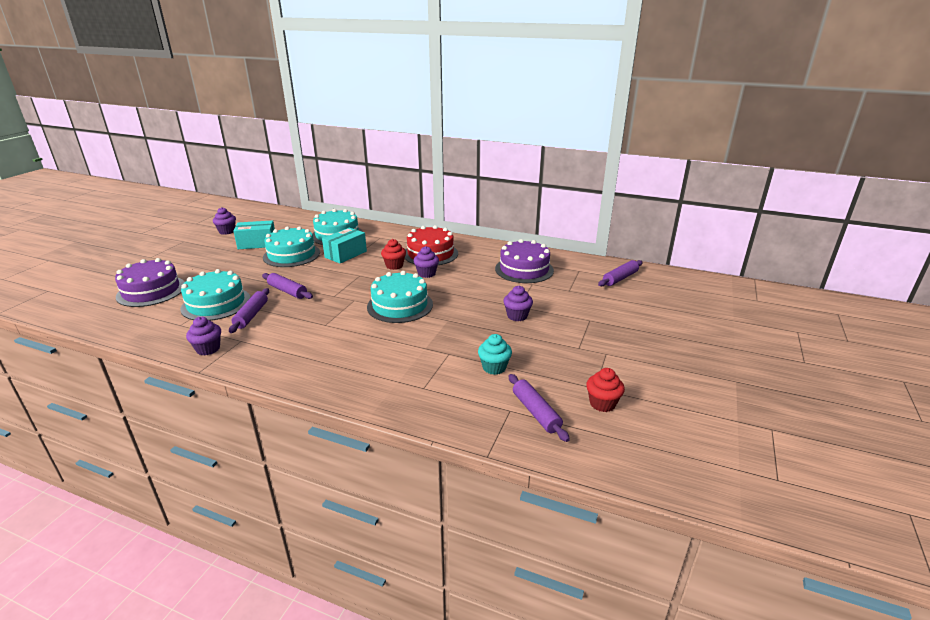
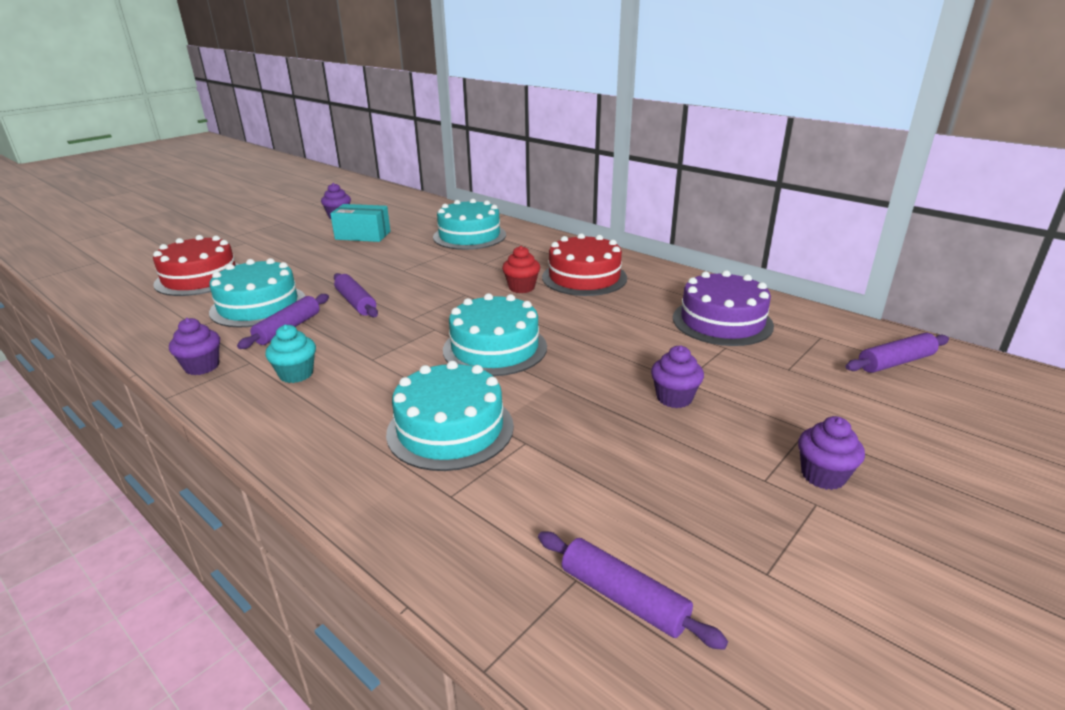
camera: 20 degrees right, 0 degrees up
purple cake [115,258,185,307] -> red cake [153,235,239,296]
turquoise cake [263,226,320,267] -> turquoise cake moved to [386,361,514,471]
turquoise box [322,228,367,264] -> none
purple cupcake [414,246,439,278] -> purple cupcake moved to [798,416,865,490]
turquoise cupcake [478,334,512,375] -> turquoise cupcake moved to [265,324,316,383]
purple rolling pin [509,374,570,442] -> purple rolling pin turned 45 degrees counterclockwise [538,532,728,650]
red cupcake [586,368,625,412] -> none

